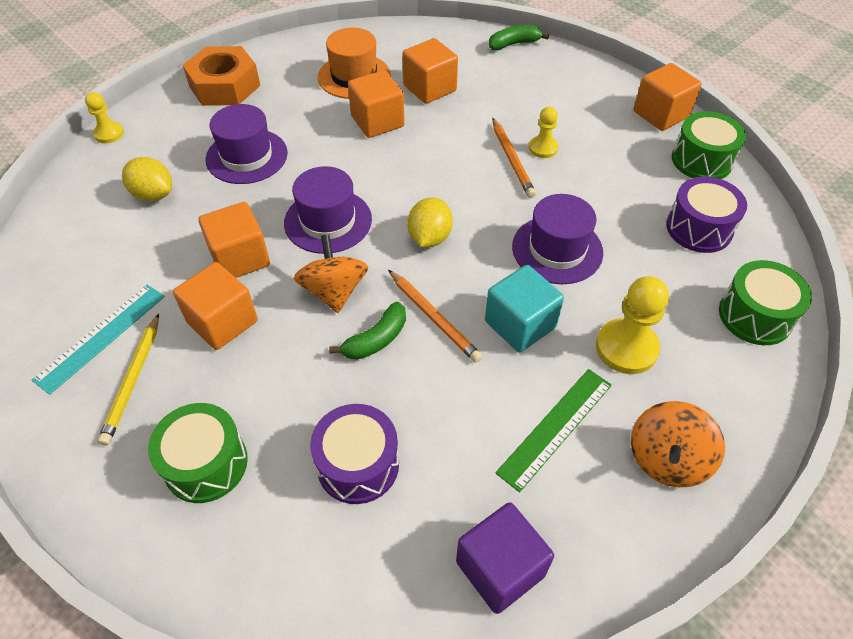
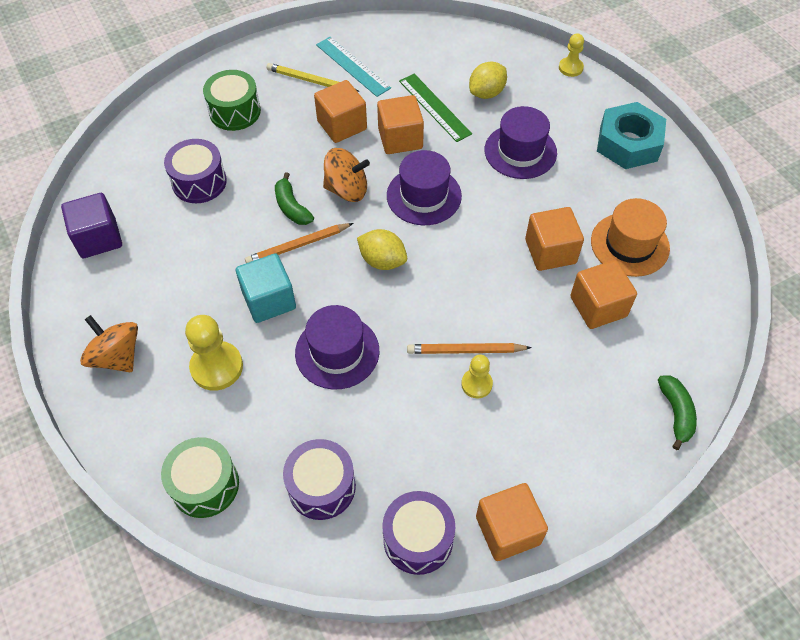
camera: 105 degrees right, 5 degrees up
orange nut [183,46,260,106] -> turquoise nut [597,102,666,169]
green ruler [495,369,612,492] -> green ruler moved to [399,74,472,142]
green drum [672,111,746,179] -> purple drum [382,491,455,575]

